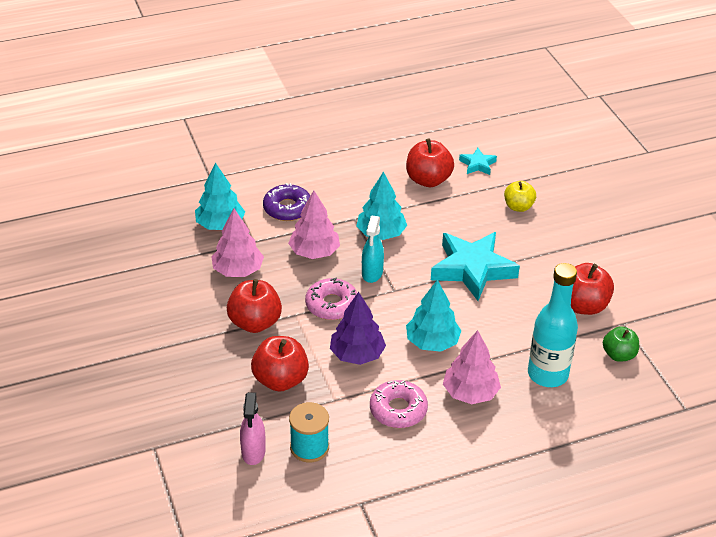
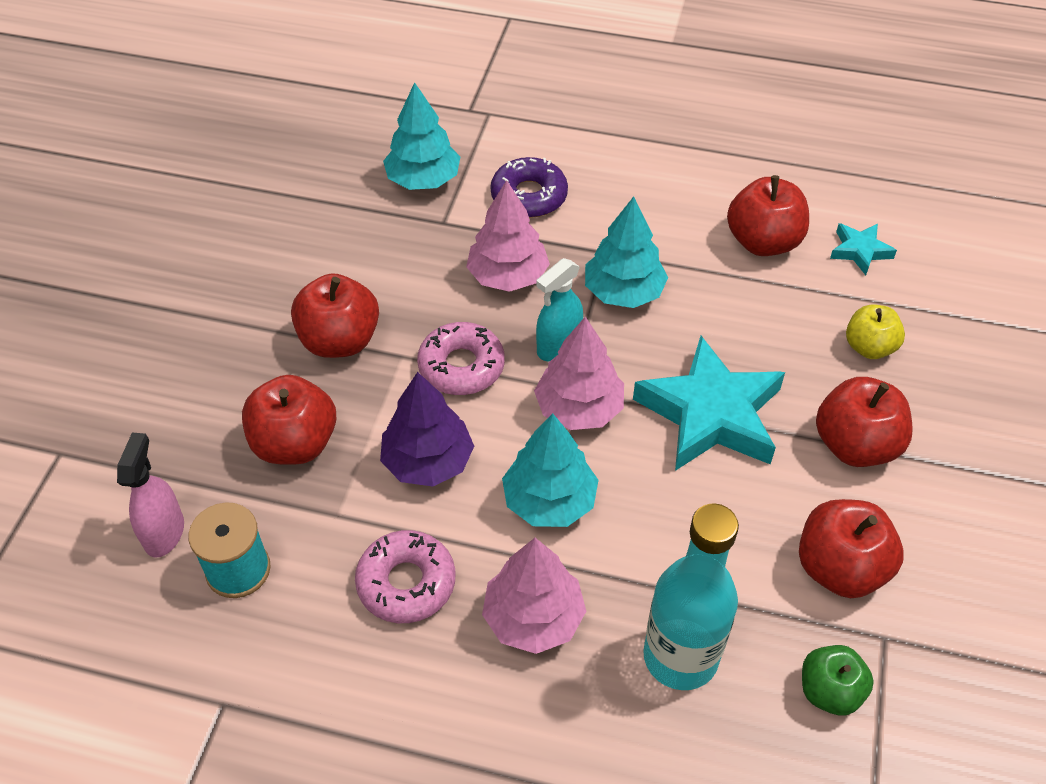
camera: 35 degrees right, 10 degrees up
pink tree [211,209,264,277] -> pink tree moved to [534,317,624,430]
pink spray bottle [240,392,266,465] -> pink spray bottle turned 150 degrees clockwise [117,432,184,558]
none -> red apple [816,377,913,467]

